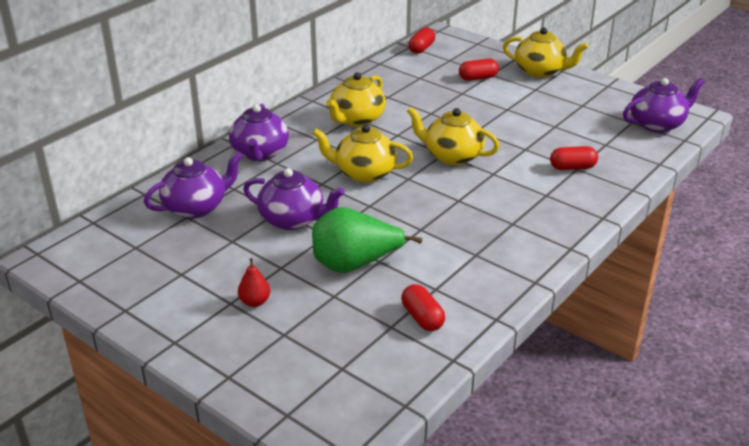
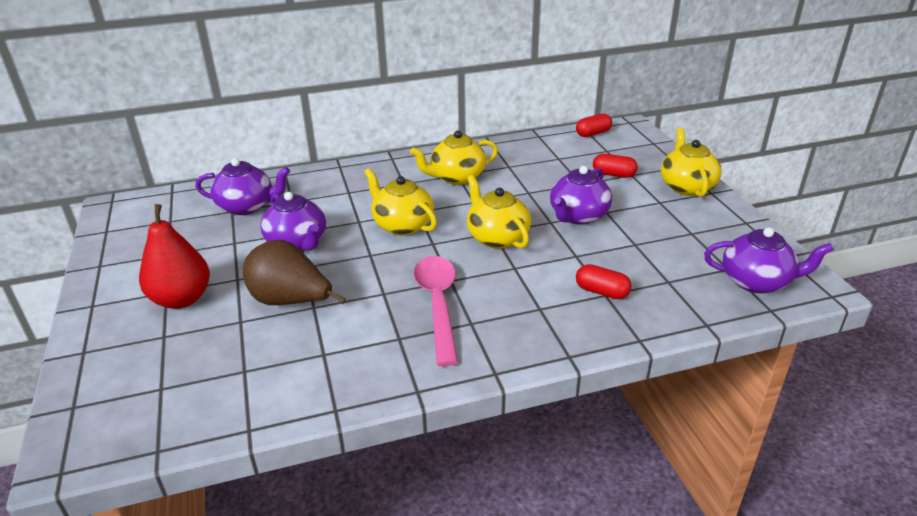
camera: 35 degrees right, 0 degrees up
purple teapot [229,104,289,161] -> purple teapot moved to [550,166,612,225]
red pear [238,258,270,307] -> red pear [139,204,210,309], size x2.11
green pear [312,207,422,273] -> brown pear [243,240,346,305]
red capsule [401,284,445,331] -> none
yellow teapot [503,27,588,78] -> yellow teapot turned 150 degrees counterclockwise [661,128,721,197]
none -> pink spoon [414,256,458,366]

